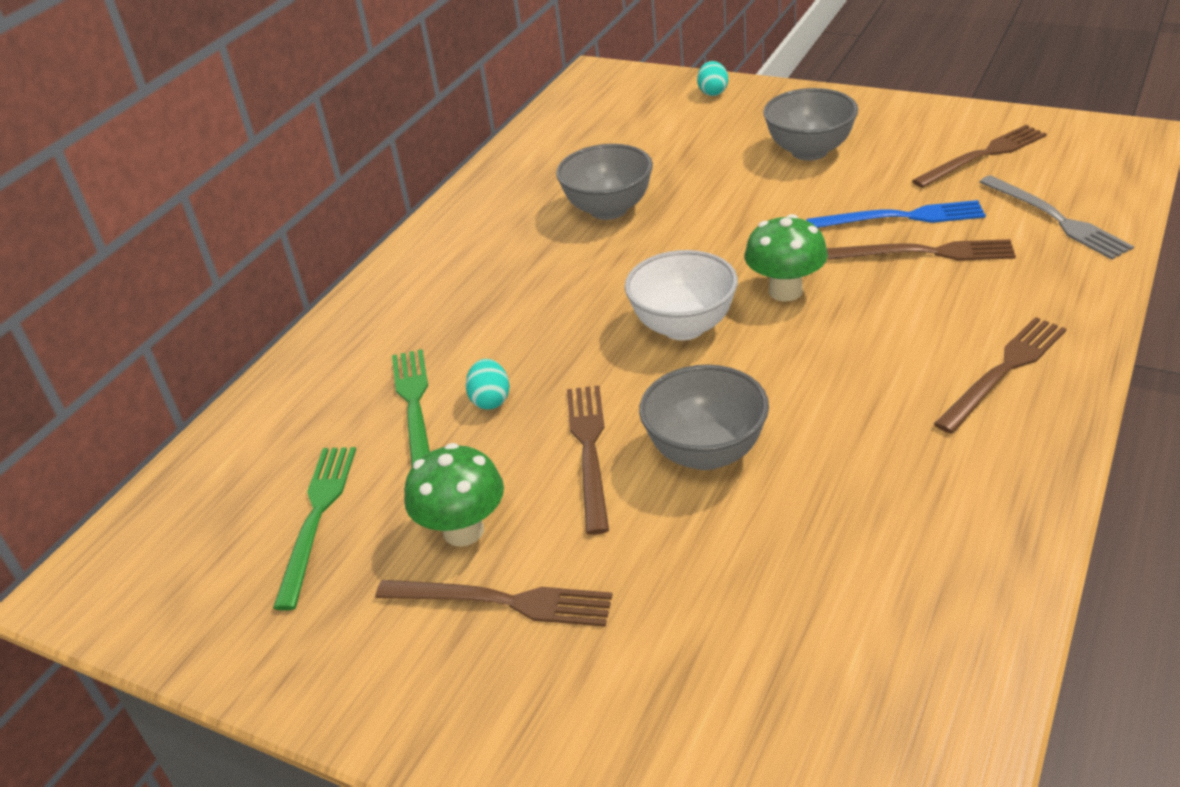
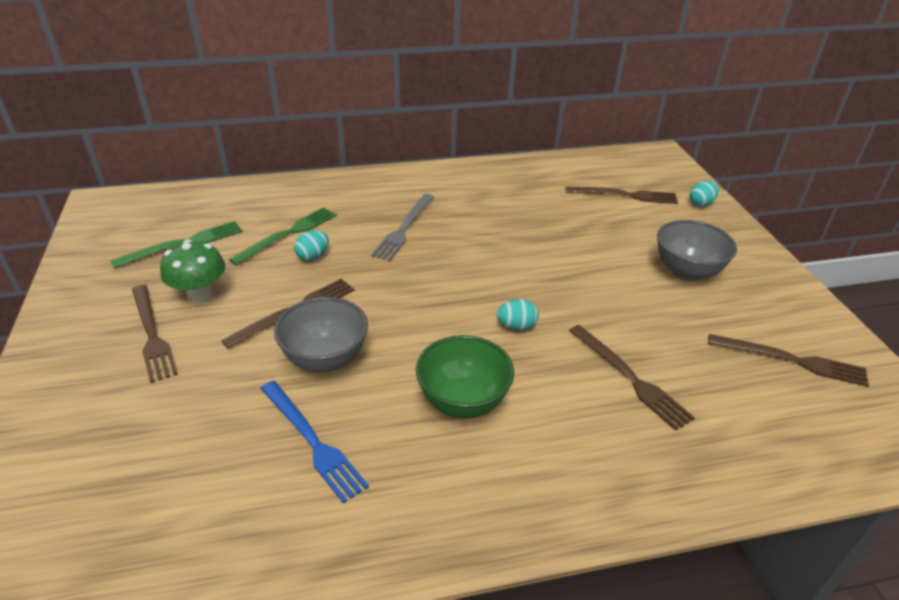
camera: 45 degrees right, 0 degrees up
grey bowl [556,144,653,220] -> none
white bowl [625,250,738,341] -> none
green mushroom [745,214,828,301] -> turquoise egg [497,299,539,330]
blue fork [806,200,986,228] -> blue fork moved to [260,381,369,503]
brown fork [934,317,1066,434] -> brown fork moved to [566,186,678,204]
grey fork [980,175,1134,260] -> grey fork moved to [371,194,434,261]
none -> green bowl [416,335,514,418]

